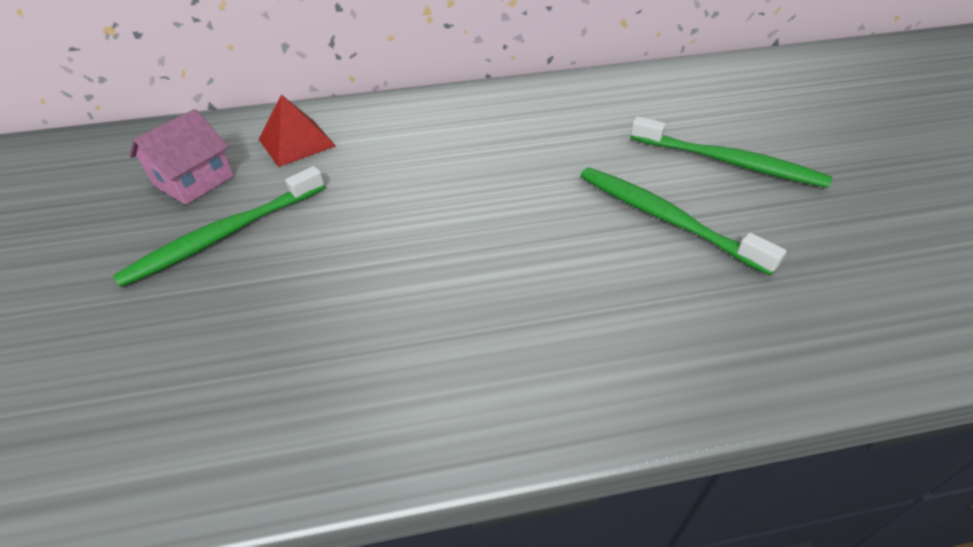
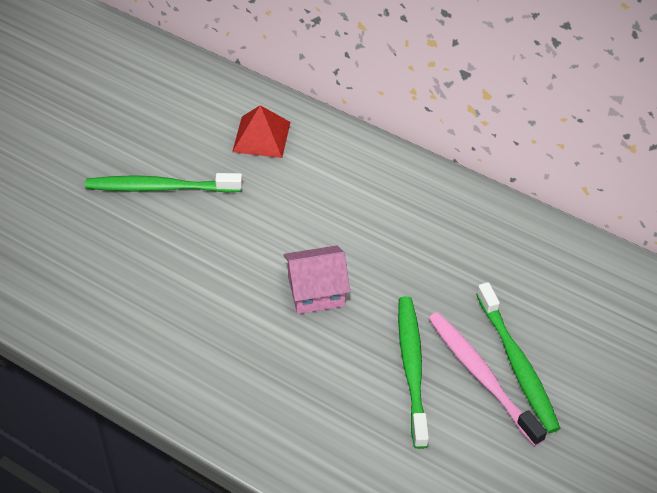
camera: 40 degrees right, 5 degrees up
pink house [130,109,234,205] -> pink house moved to [283,245,350,314]
none -> pink toothbrush [428,312,547,446]

